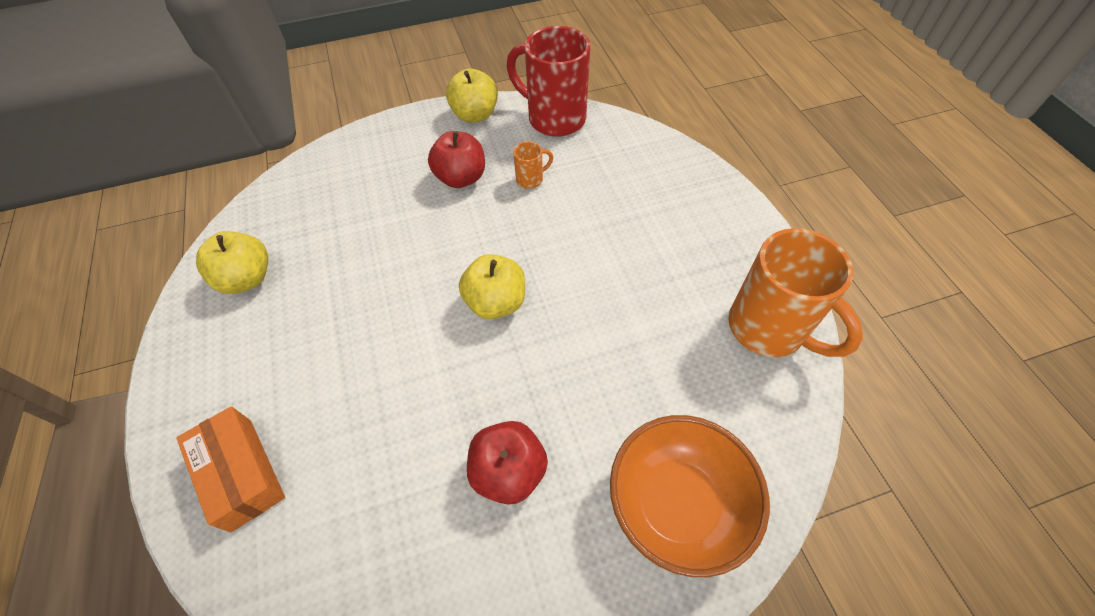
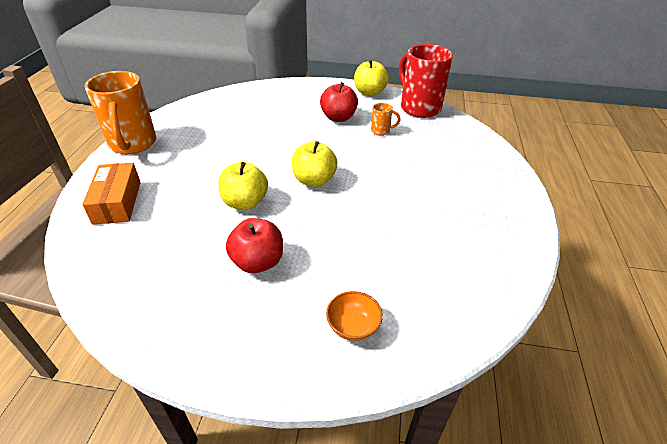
camera: 25 degrees right, 15 degrees down
yellow apple [196,231,268,294] -> yellow apple moved to [218,162,268,210]
orange bowl [610,415,770,577] -> orange bowl [326,291,383,341], size x0.49
orange mug [728,228,863,357] -> orange mug moved to [85,71,156,154]

